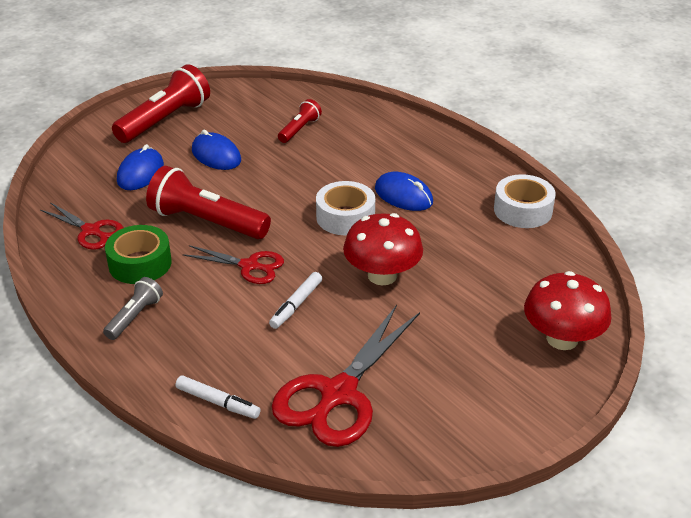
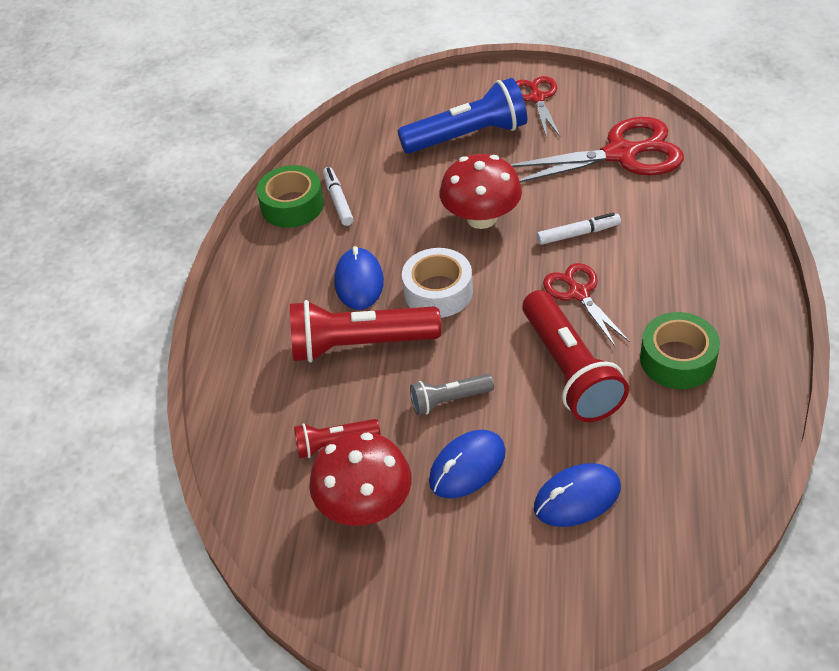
camera: 130 degrees left, 10 degrees up
red scissors [40,202,124,250] -> red scissors moved to [516,76,560,138]
grey flashlight [103,277,163,340] -> grey flashlight moved to [410,374,494,415]
red flashlight [112,64,210,143] -> red flashlight moved to [290,300,441,362]
white marker [176,375,260,419] -> white marker moved to [323,167,354,226]
blue mouse [192,130,241,170] -> blue mouse turned 45 degrees clockwise [429,430,506,499]
white tape [494,174,556,228] -> green tape [257,165,324,228]
red mushroom [524,271,612,350] -> red mushroom moved to [309,432,412,526]
none -> blue flashlight [398,78,527,154]

